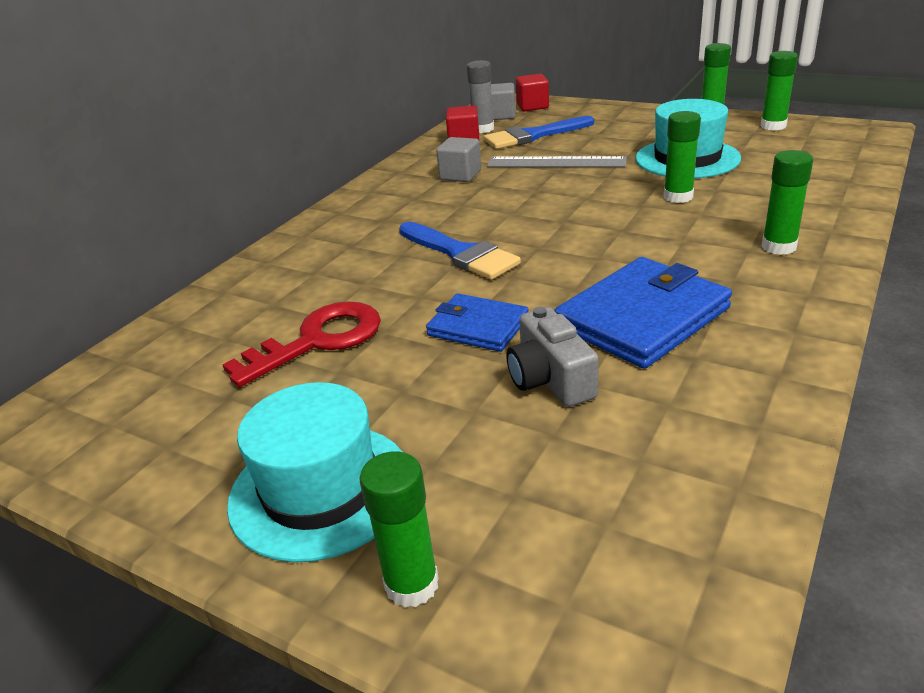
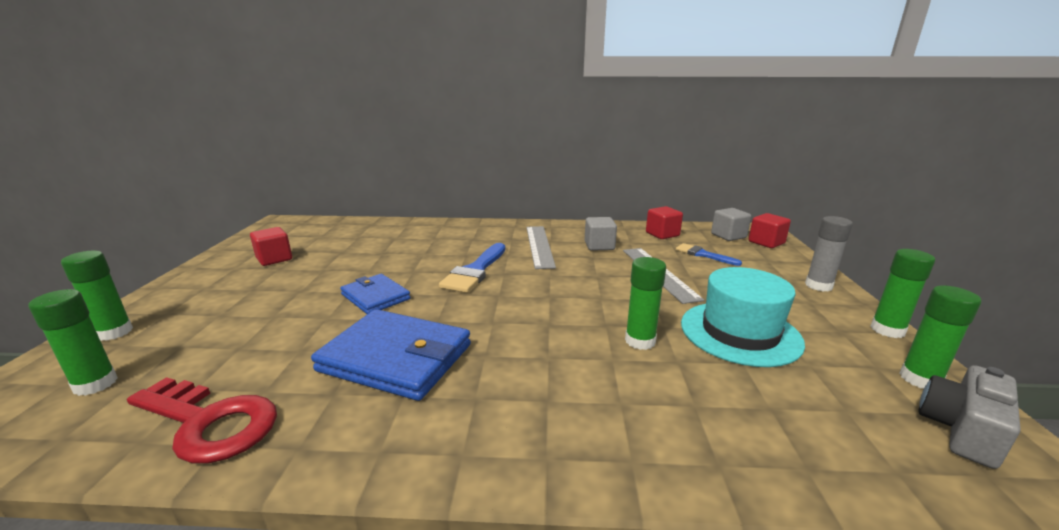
camera: 60 degrees right, 10 degrees down
red key [222,301,381,387] -> red key moved to [127,377,277,464]
turquoise hat [227,382,402,562] -> none
blue wallet [426,293,529,352] -> blue wallet turned 45 degrees counterclockwise [340,274,411,314]
grey glue stick [467,60,494,133] -> grey glue stick moved to [805,216,853,292]
blue brush [484,116,594,149] -> blue brush [676,243,742,266], size x0.61
grey camera [506,307,599,407] -> grey camera moved to [919,365,1020,469]
green glue stick [761,150,813,255] -> green glue stick moved to [28,289,118,396]
none -> red cube [250,227,292,266]
none -> grey ruler [526,226,556,269]

